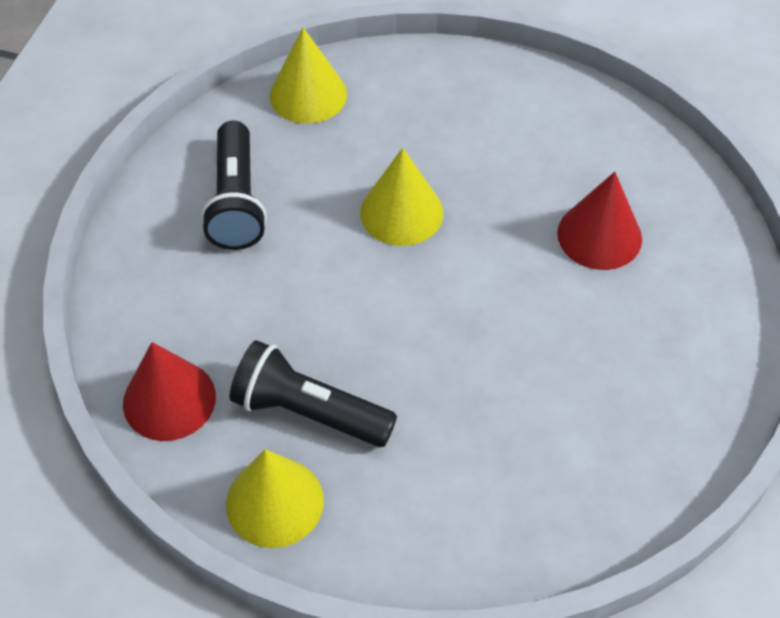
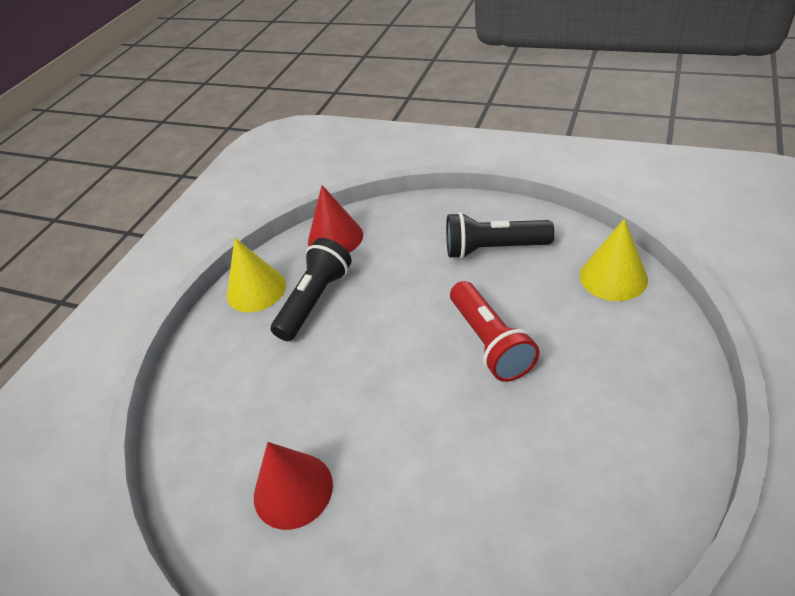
camera: 100 degrees right, 10 degrees down
yellow cone [360,148,443,246] -> red flashlight [450,281,539,382]
red cone [557,172,642,270] -> red cone moved to [254,442,333,530]

